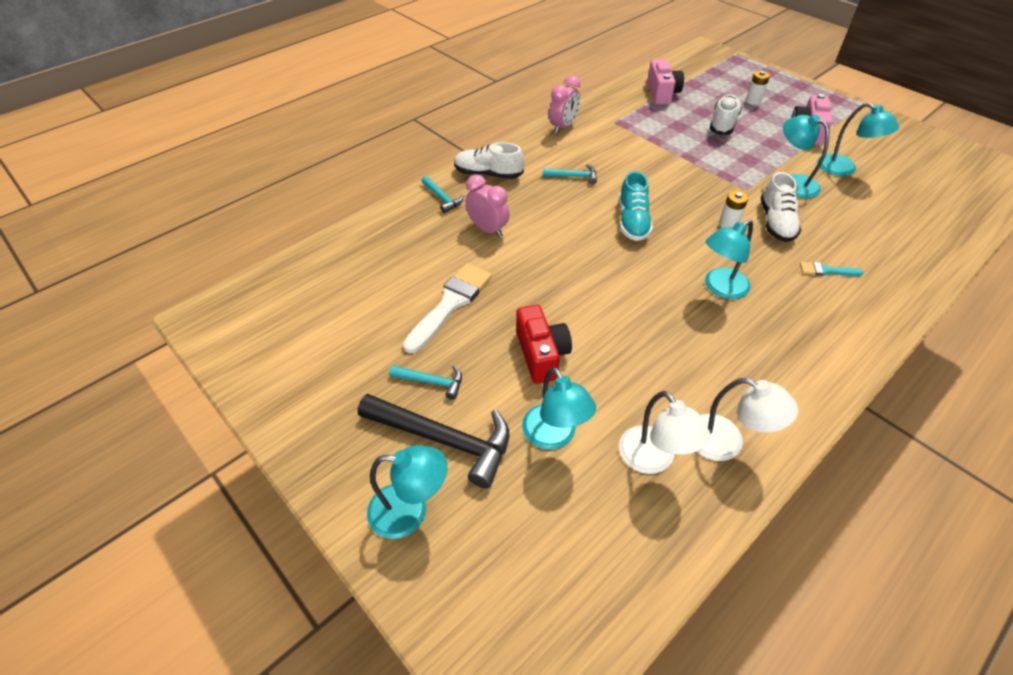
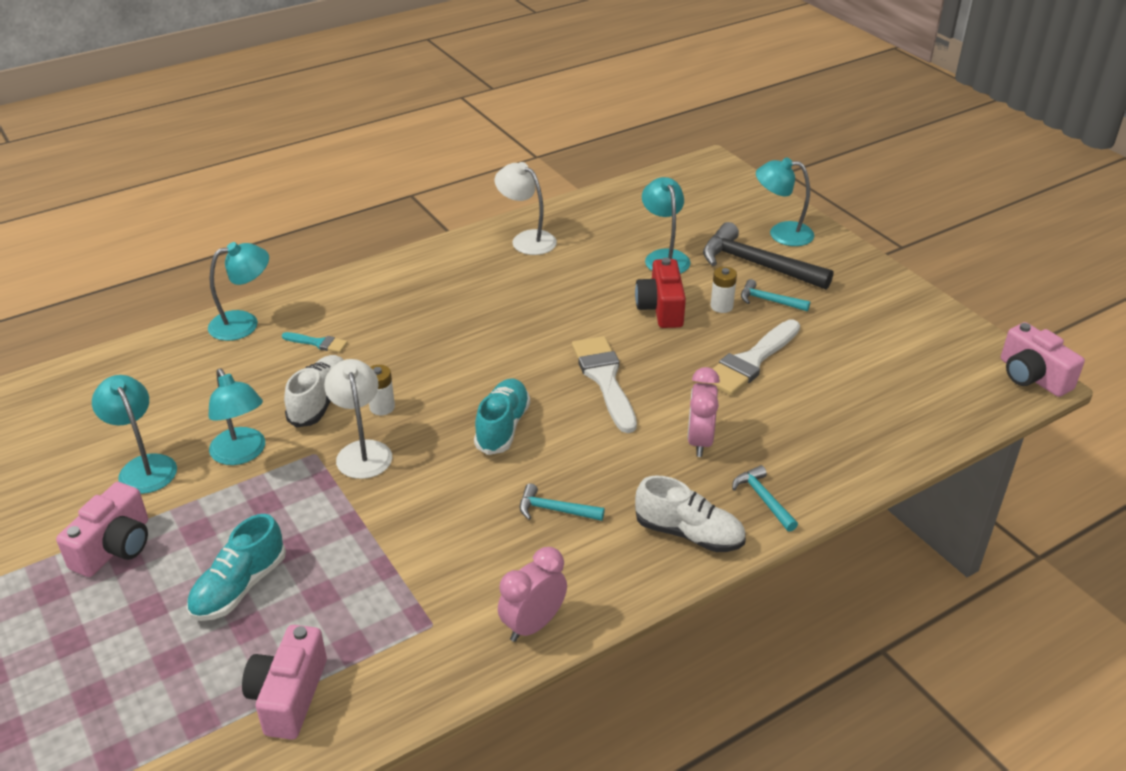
camera: 170 degrees left, 10 degrees down
pink clock [465,175,510,238] -> pink clock turned 45 degrees clockwise [687,367,720,457]
white lamp [619,391,711,474] -> white lamp moved to [324,359,392,479]
turquoise lamp [705,219,753,299] -> turquoise lamp moved to [208,242,269,341]
white shoe [710,94,742,135] -> turquoise shoe [187,514,286,621]
white battery [746,71,770,105] -> white battery moved to [711,267,737,313]
none -> white brush [572,336,637,433]
none -> pink camera [1001,322,1085,397]

